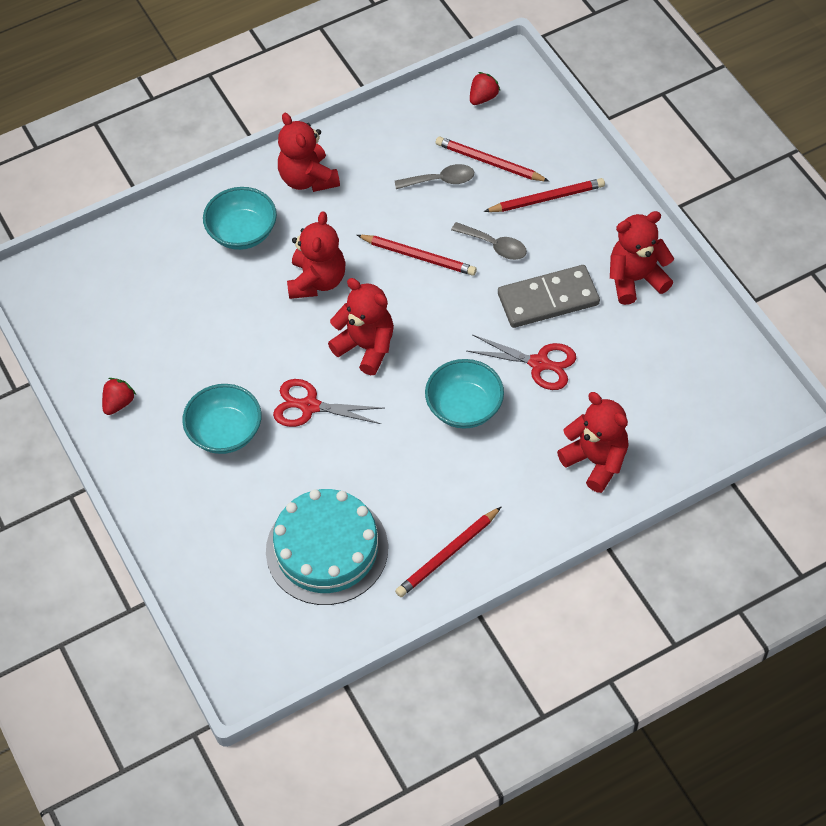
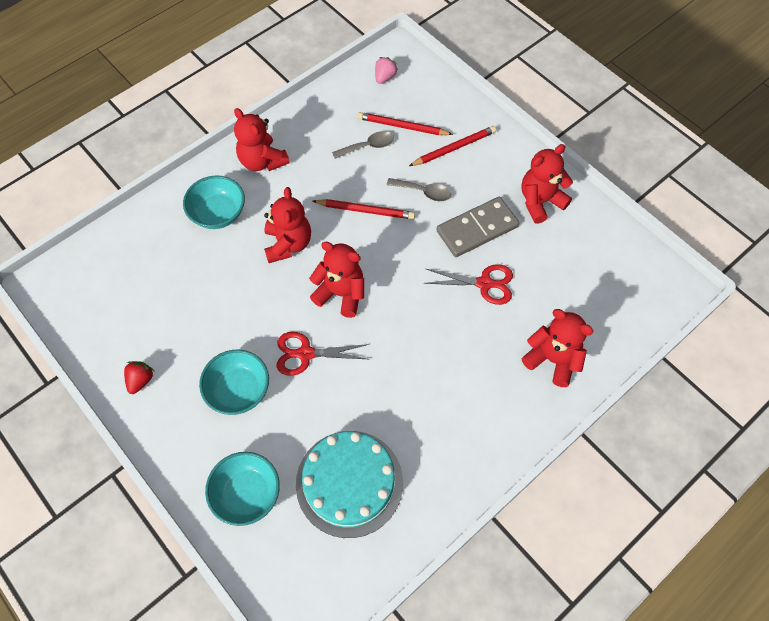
camera: 15 degrees left, 5 degrees up
red pencil [395,507,501,597] -> none
turquoise bowl [425,359,504,429] -> turquoise bowl moved to [205,452,280,526]
red strawberry [470,72,500,105] -> pink strawberry [375,57,398,84]

